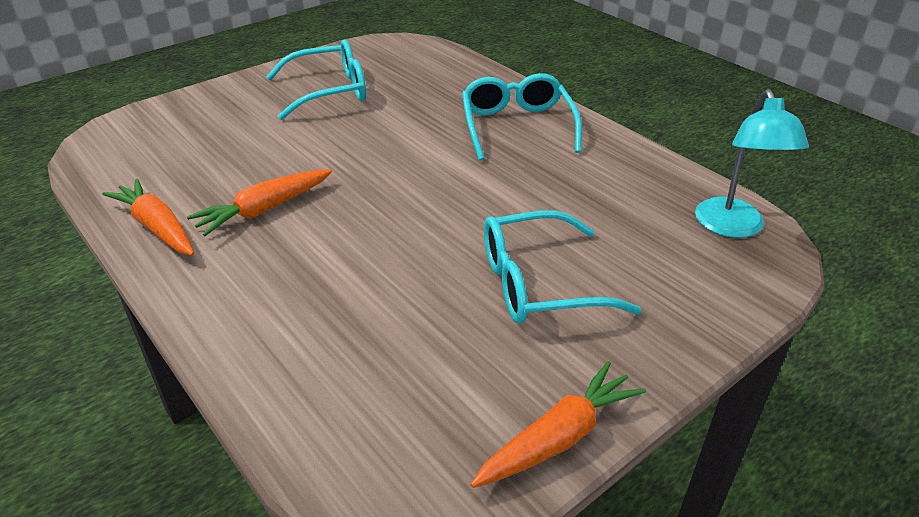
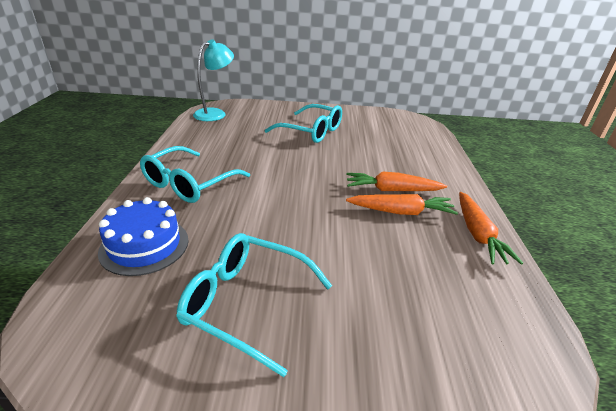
camera: 140 degrees left, 5 degrees down
orange carrot [470,361,646,488] -> orange carrot moved to [346,172,447,191]
none -> blue cake [98,197,189,276]

